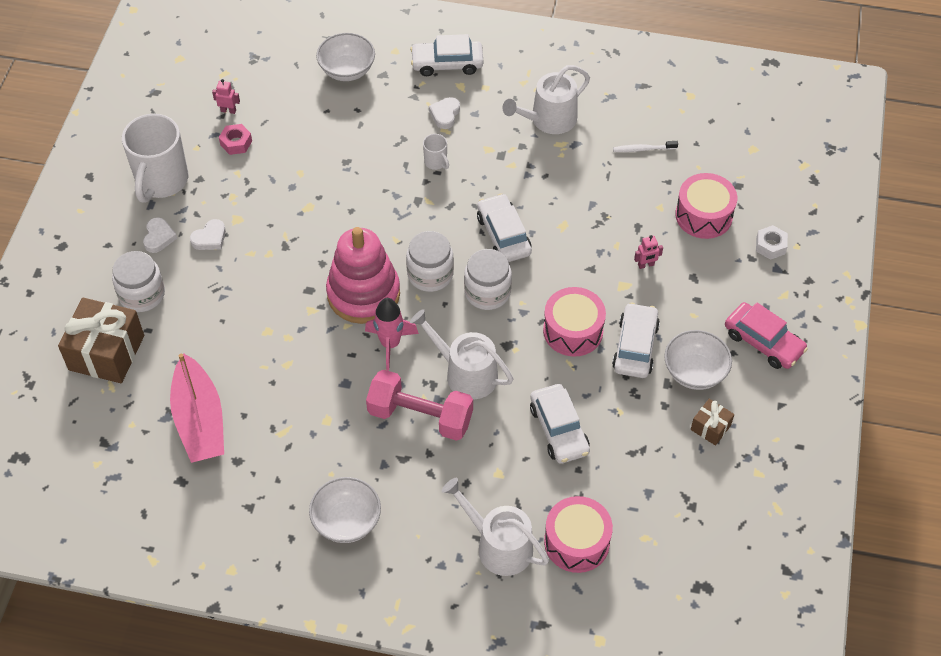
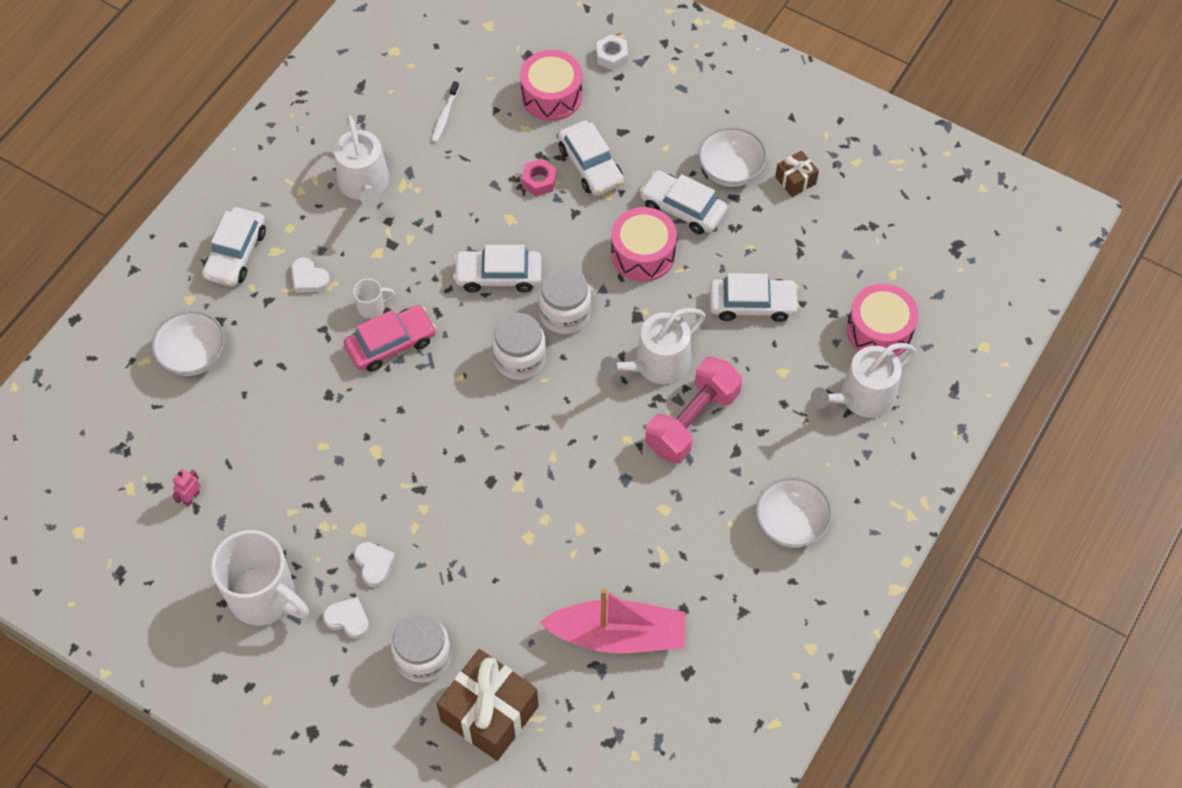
camera: 70 degrees left, 5 degrees up
pink nut [219,124,252,155] -> pink nut moved to [522,159,557,196]
pink stacking toy [326,227,400,324] -> none
pink rocket [365,298,419,370] -> none
pink robot [634,235,663,269] -> white car [558,120,624,196]
pink car [725,302,808,369] -> pink car moved to [344,305,436,372]

